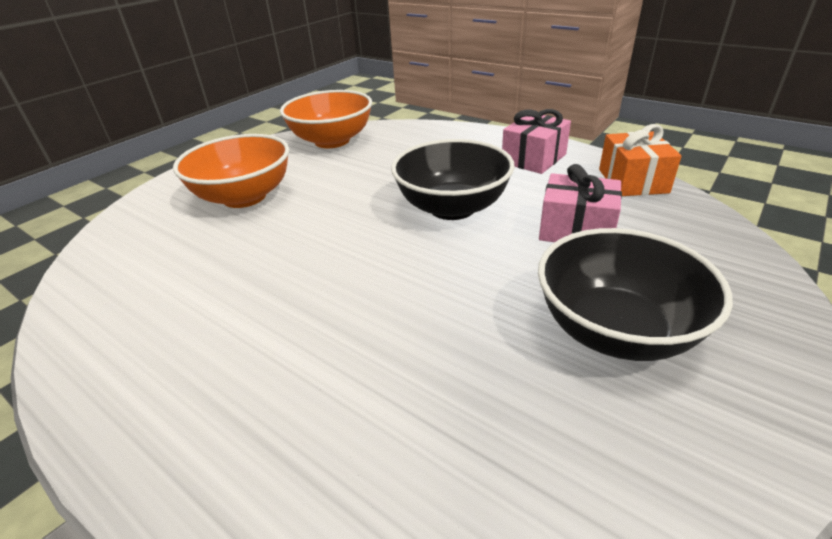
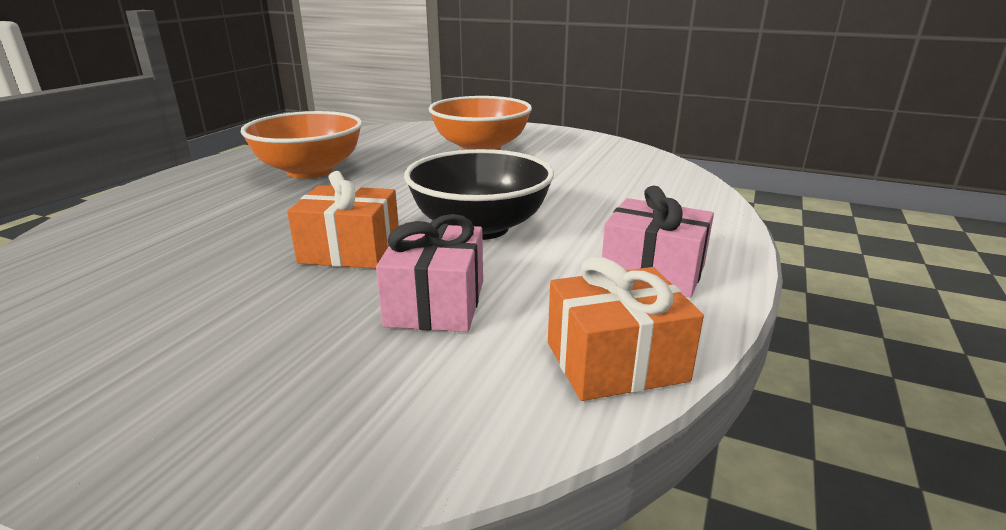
camera: 75 degrees right, 10 degrees down
orange bowl [280,90,372,148] -> orange bowl moved to [241,111,362,178]
black bowl [538,228,733,361] -> none
none -> orange gift [287,171,399,269]

